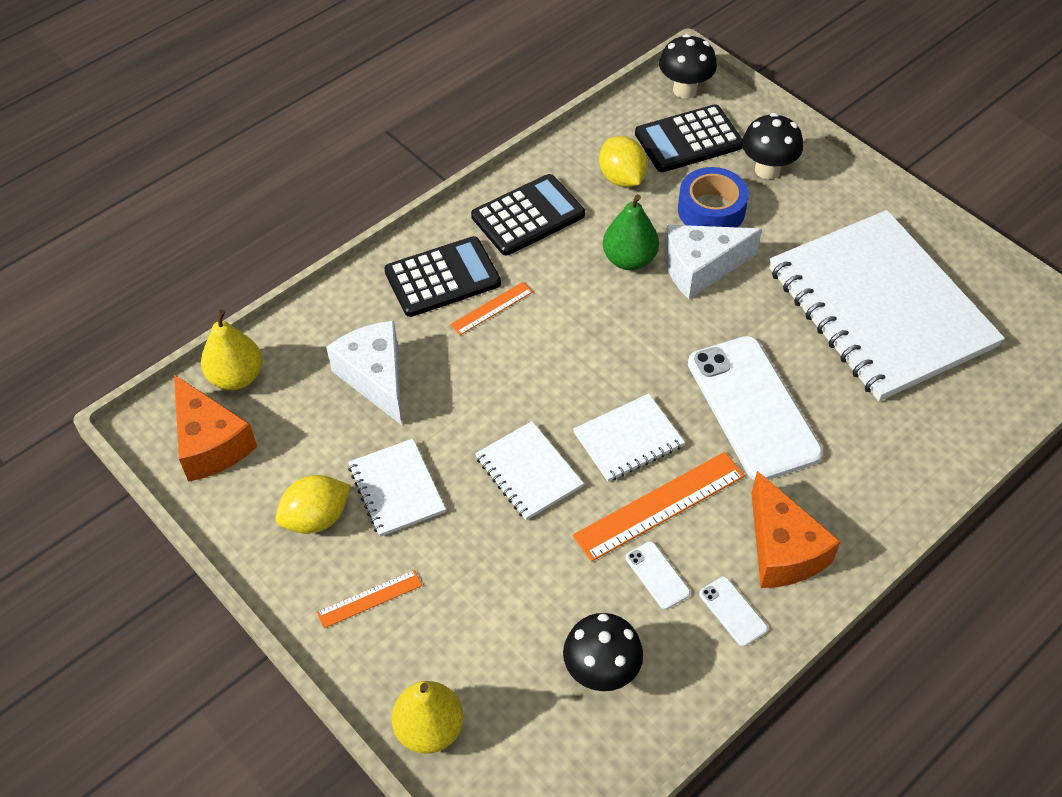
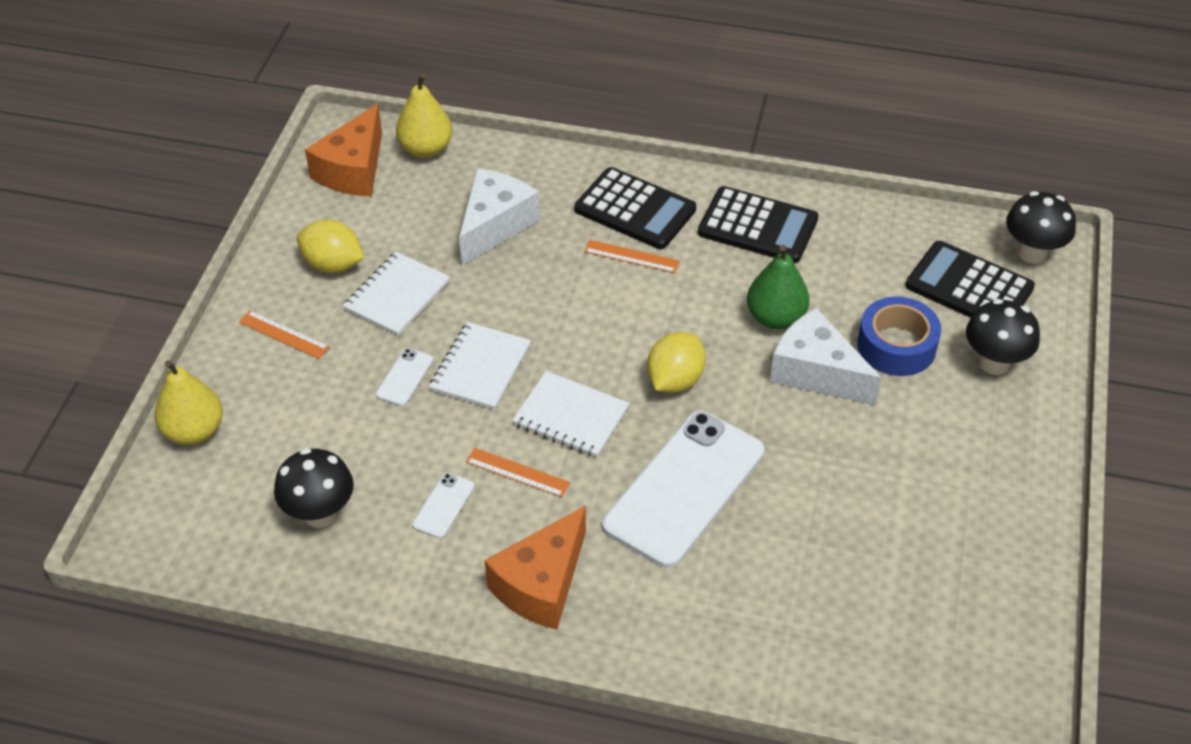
camera: 55 degrees right, 5 degrees down
orange ruler [572,452,745,562] -> orange ruler [466,448,570,497], size x0.55
yellow lemon [599,136,648,187] -> yellow lemon moved to [647,332,706,393]
white phone [699,577,768,647] -> white phone moved to [376,348,433,406]
white notebook [769,210,1005,401] -> none

